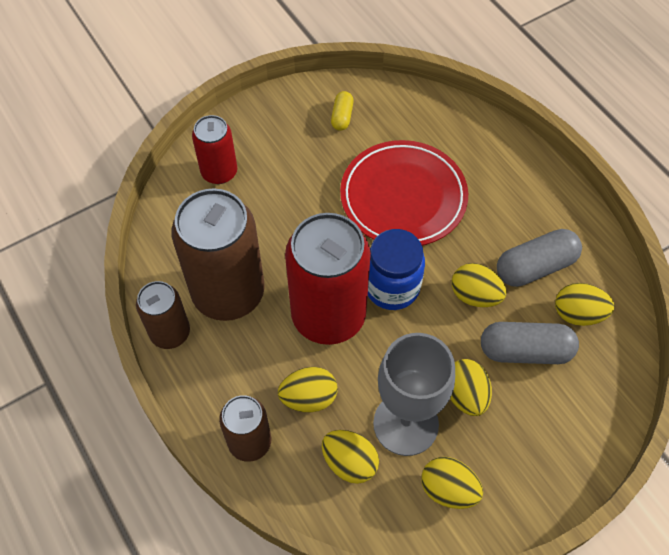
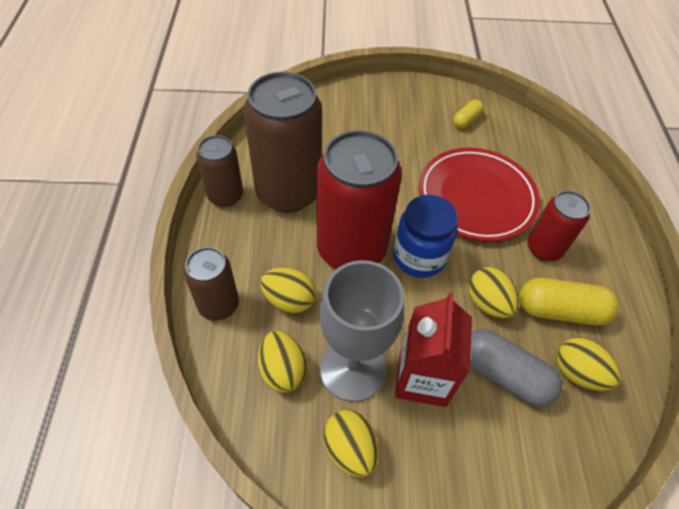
camera: 30 degrees right, 5 degrees down
red can [192,115,237,184] -> red can moved to [528,191,591,261]
yellow egg [450,359,492,416] -> red carton [395,292,472,407]
grey capsule [497,229,582,287] -> yellow capsule [519,278,619,325]

